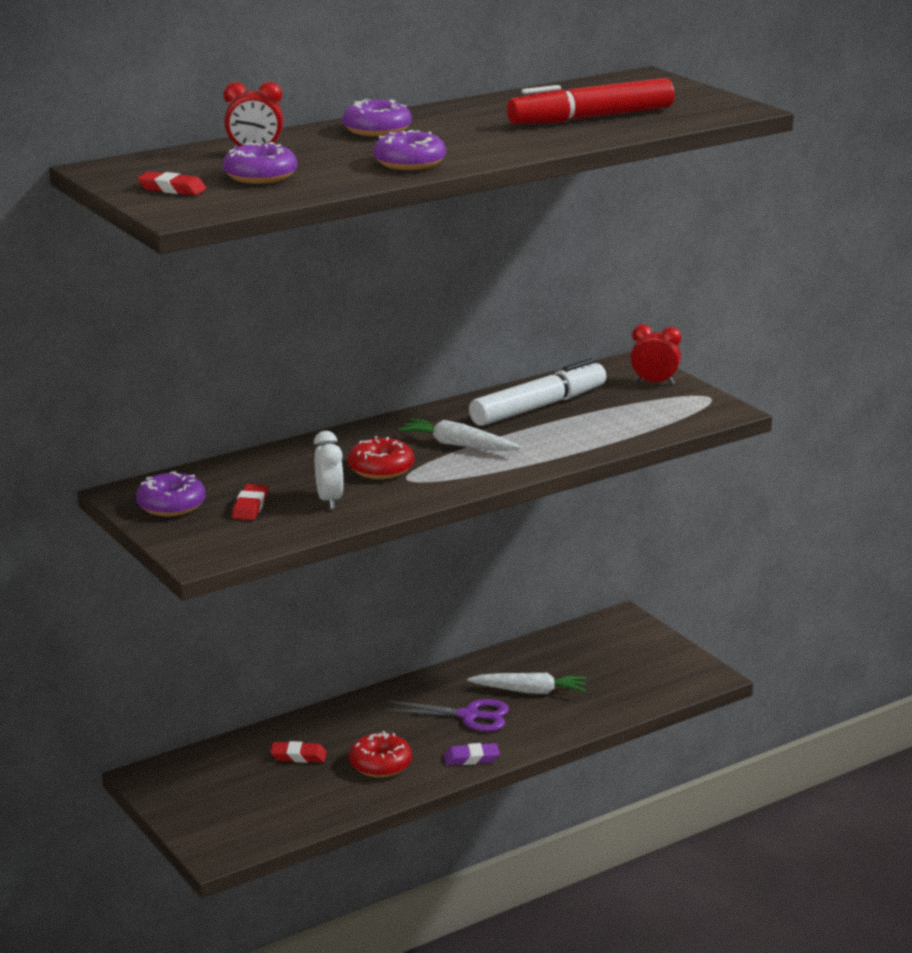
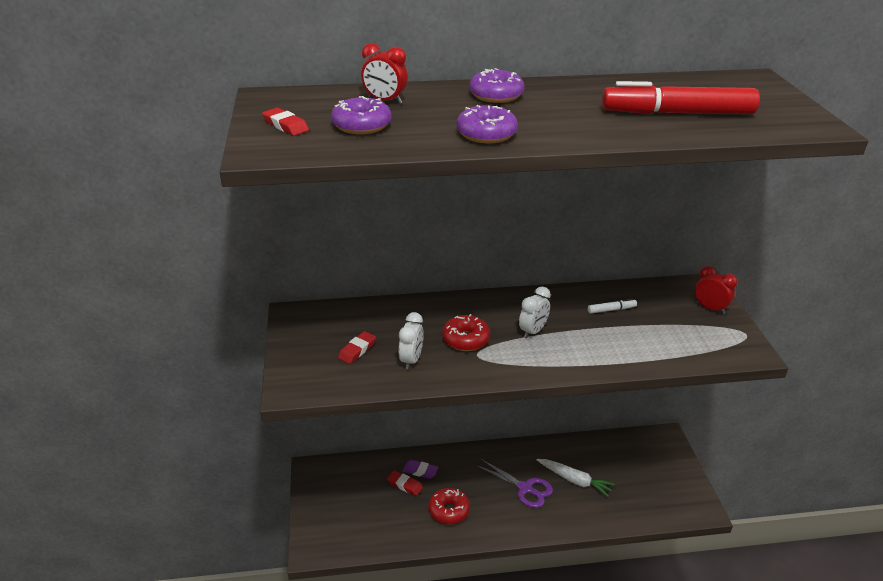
camera: 25 degrees right, 10 degrees up
purple donut [136,471,206,516] -> none
white carrot [398,418,522,451] -> white clock [519,287,551,339]
purple eraser [444,743,500,765] -> purple eraser moved to [403,460,438,479]
white marker [469,359,606,426] -> white marker [588,298,637,314], size x0.42

